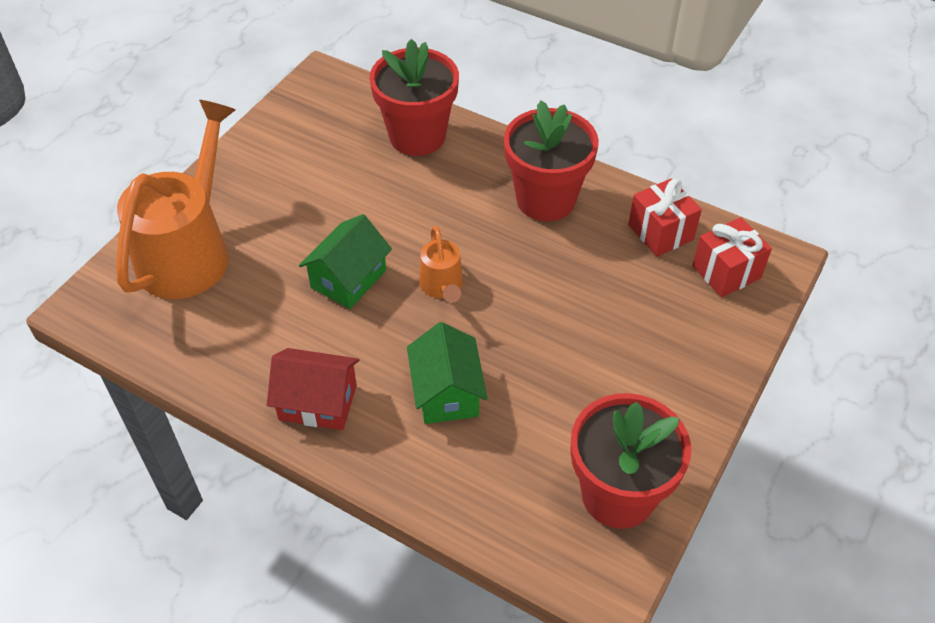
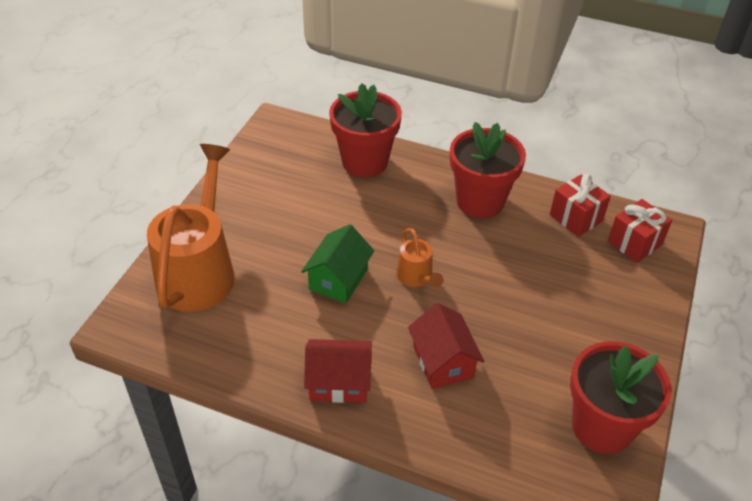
camera: 10 degrees left, 5 degrees down
green house [407,322,488,424] -> red house [408,303,485,389]

